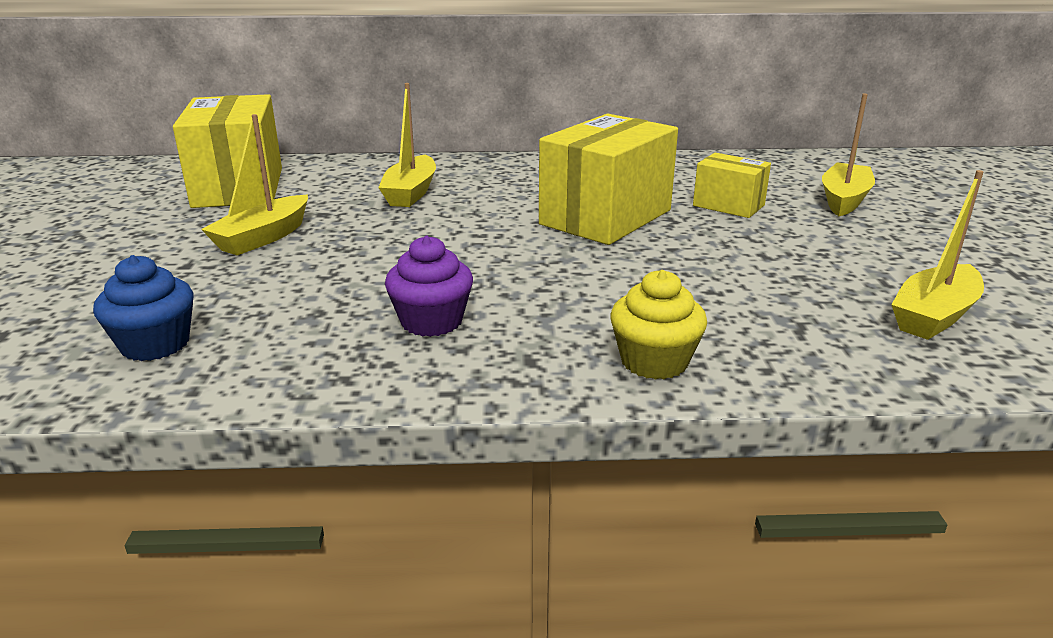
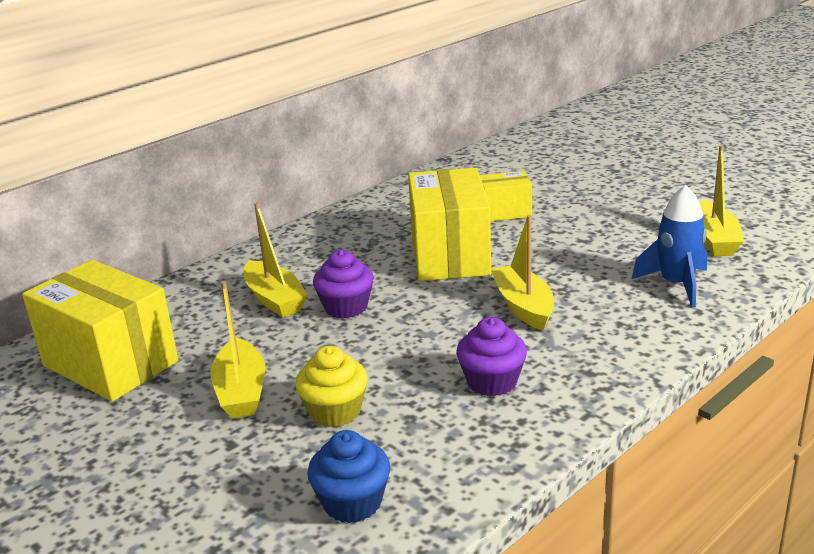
camera: 40 degrees left, 0 degrees up
yellow cupcake [610,270,707,380] -> yellow cupcake moved to [295,346,368,428]
yellow boat [822,93,875,216] -> yellow boat moved to [491,215,554,331]
none -> purple cupcake [313,249,374,319]
none -> blue rocket [632,185,707,307]

